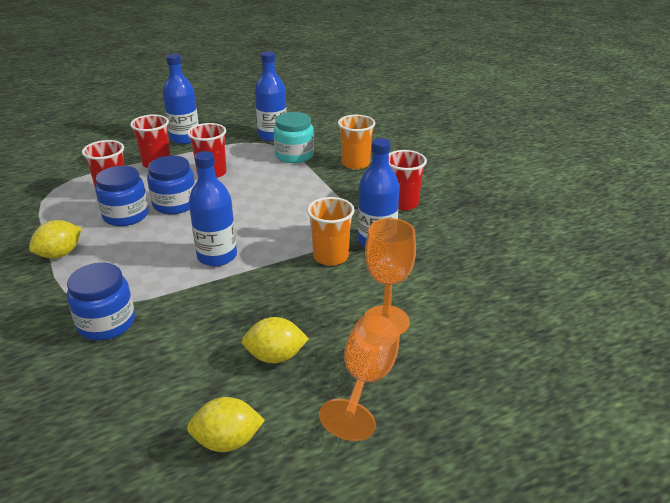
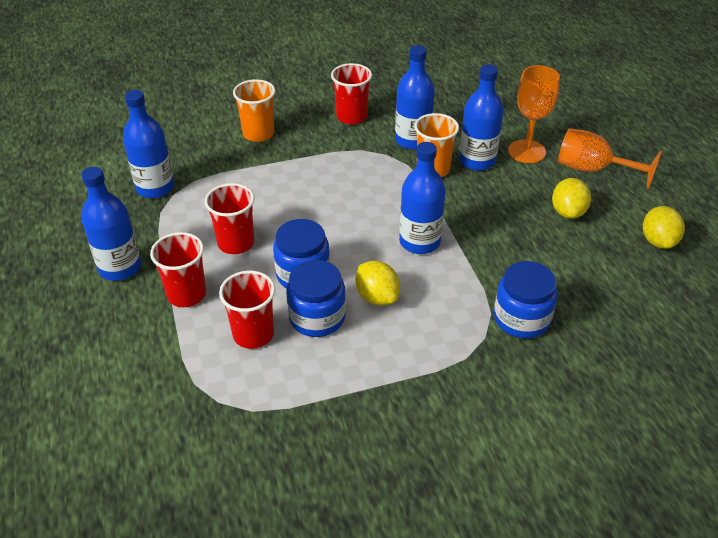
camera: 80 degrees left, 10 degrees up
yellow lemon [29,220,82,258] -> yellow lemon moved to [355,261,400,305]
turquoise jar [274,112,314,163] -> none
none -> blue bottle [459,64,504,171]

